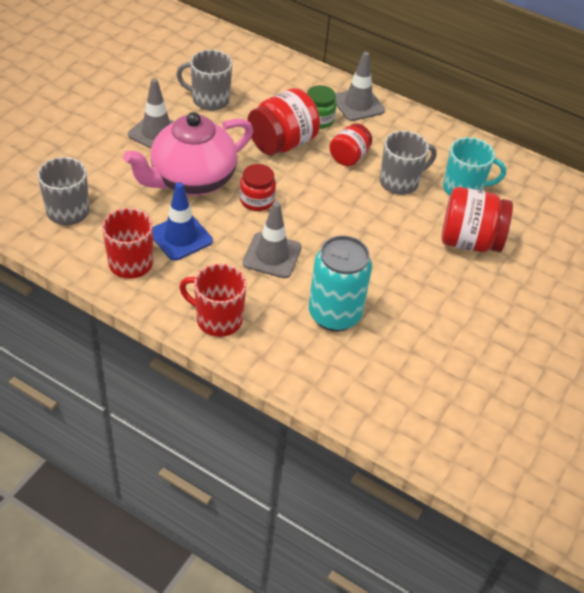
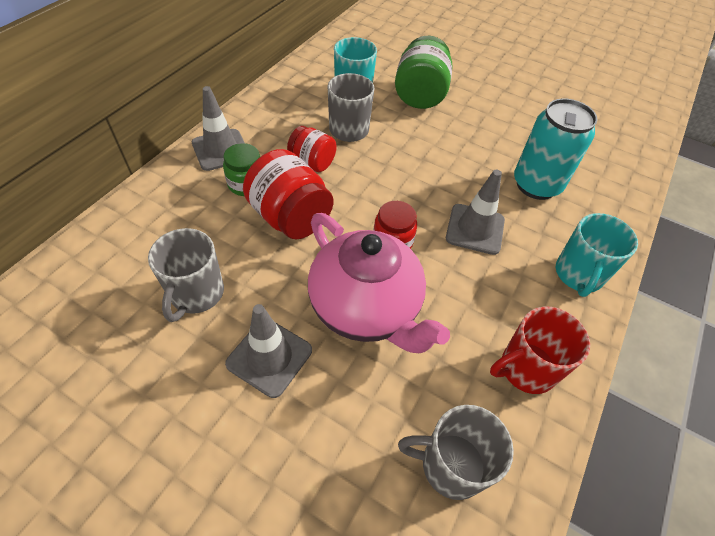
camera: 90 degrees left, 5 degrees up
blue traffic cone [153,182,213,261] -> none
red mug [179,263,247,337] -> turquoise mug [556,213,638,297]
red jar [442,187,513,252] -> green jar [395,36,452,109]

